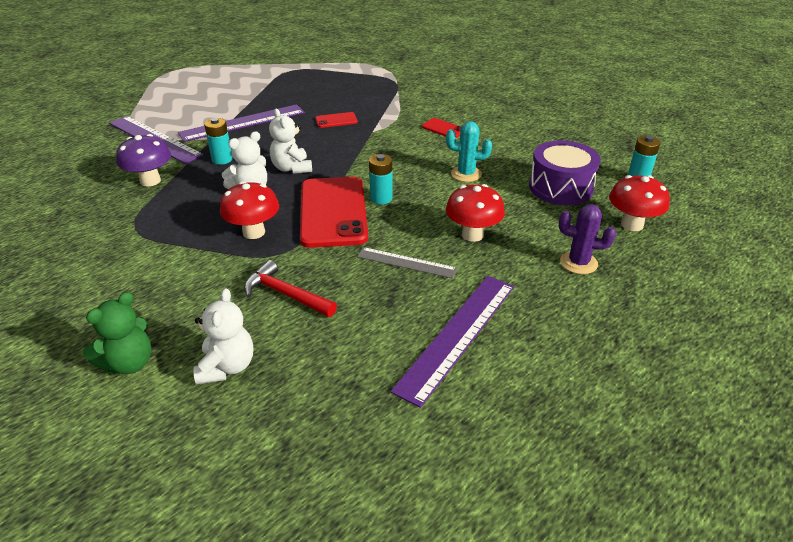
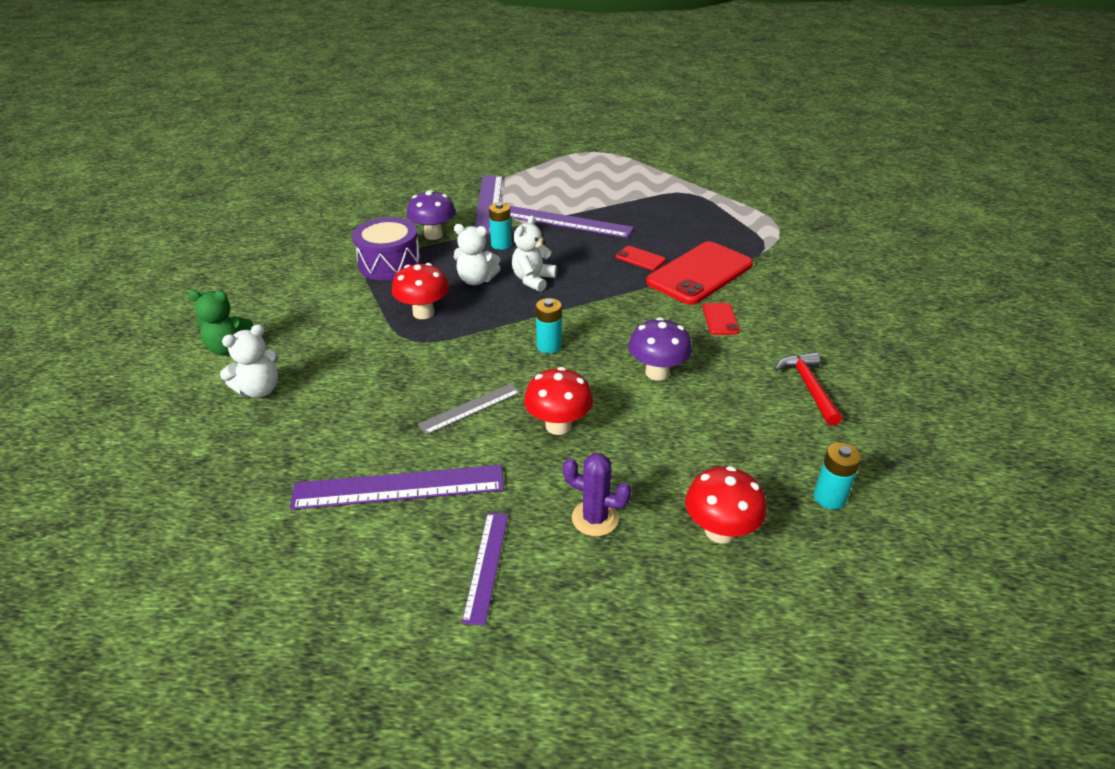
camera: 50 degrees right, 0 degrees up
red hammer [244,260,337,317] -> red hammer moved to [775,352,842,426]
red phone [300,177,368,248] -> red phone moved to [646,241,753,305]
grey ruler [357,247,457,279] -> grey ruler turned 75 degrees clockwise [418,383,521,435]
turquoise cactus [446,121,492,182] -> purple mushroom [628,317,692,381]
purple drum [529,140,601,205] -> purple drum moved to [352,217,421,280]
purple cactus [559,204,616,274] -> purple cactus turned 45 degrees counterclockwise [563,453,632,536]
none -> purple ruler [462,513,508,626]

